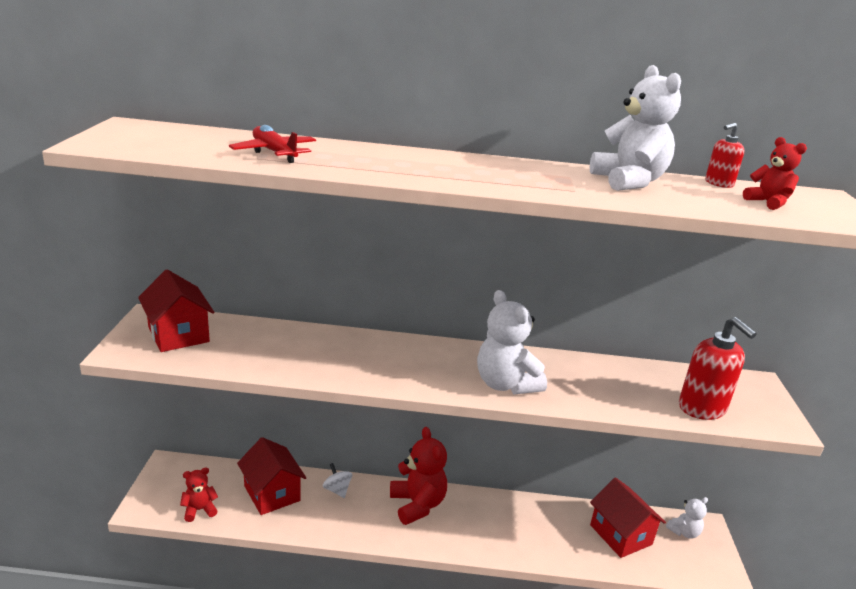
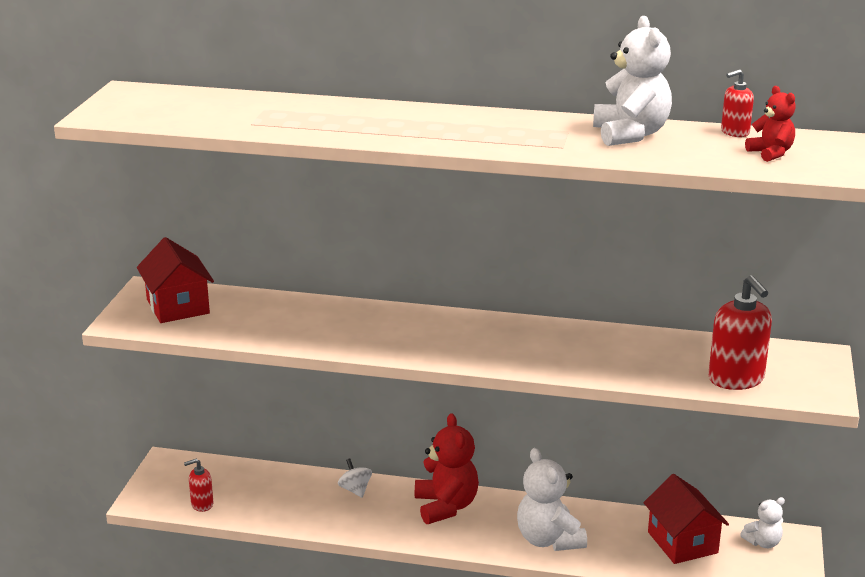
camera: 10 degrees right, 0 degrees up
red teddy bear [180,468,218,522] -> red soap dispenser [184,459,213,512]
red plane [229,125,316,163] -> none
red house [237,437,306,515] -> none
white teddy bear [477,290,547,394] -> white teddy bear moved to [517,448,587,551]

